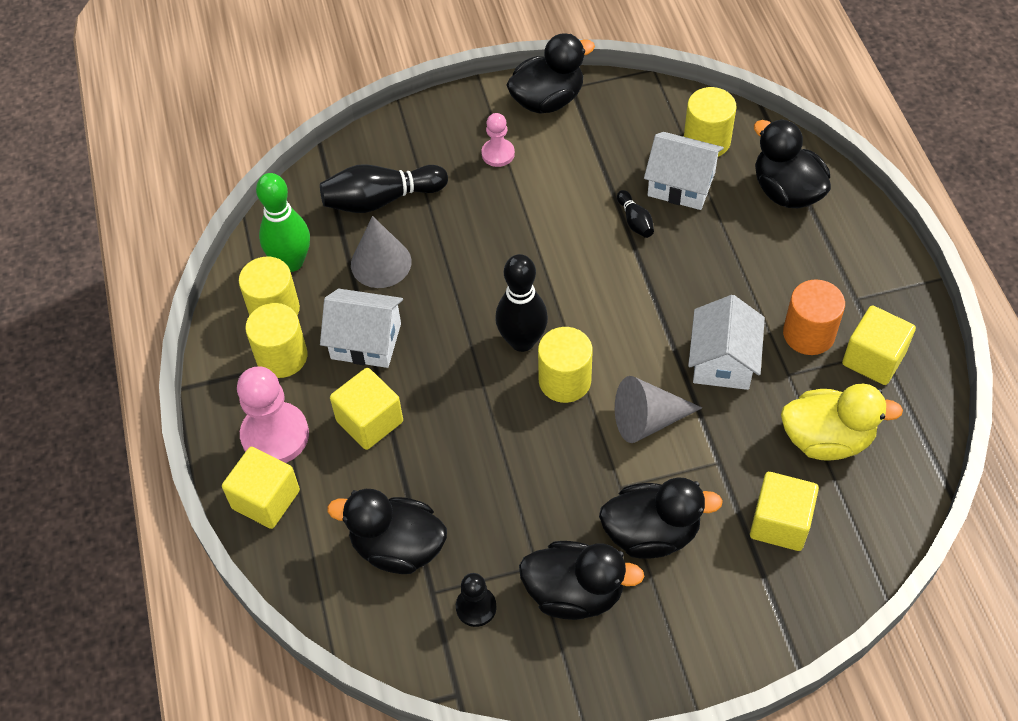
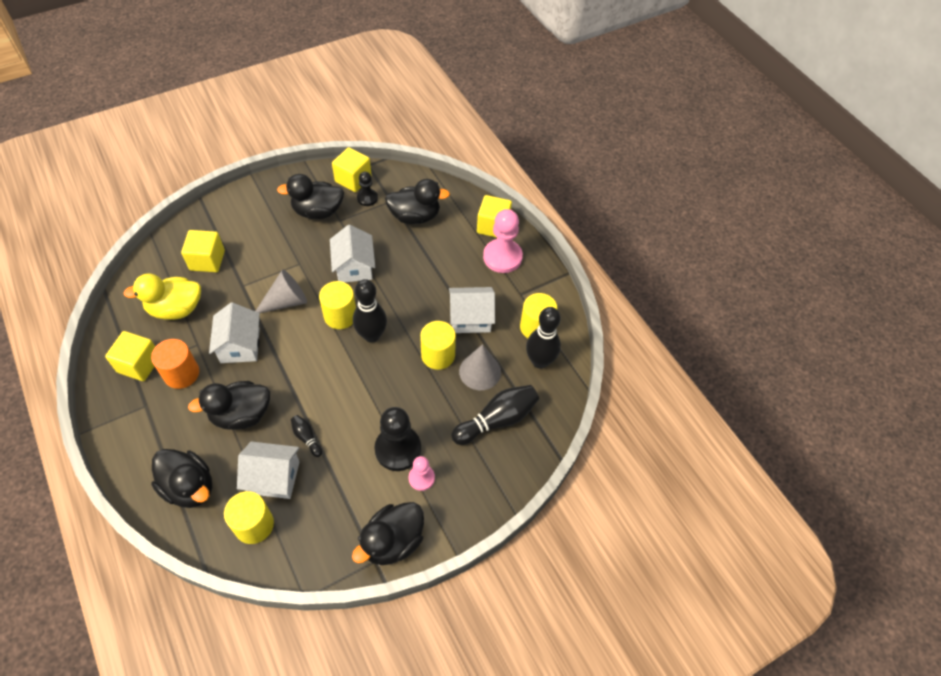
camera: 160 degrees right, 0 degrees up
yellow cylinder [245,303,308,378] -> yellow cylinder moved to [420,321,456,370]
green bowling pin [256,173,310,272] -> black bowling pin [526,307,561,368]
yellow cube [330,368,403,450] -> yellow cube moved to [332,147,372,192]
black duck [599,477,723,559] -> black duck moved to [188,381,270,430]
none -> white house [330,225,375,282]
none -> black pawn [374,407,421,471]

